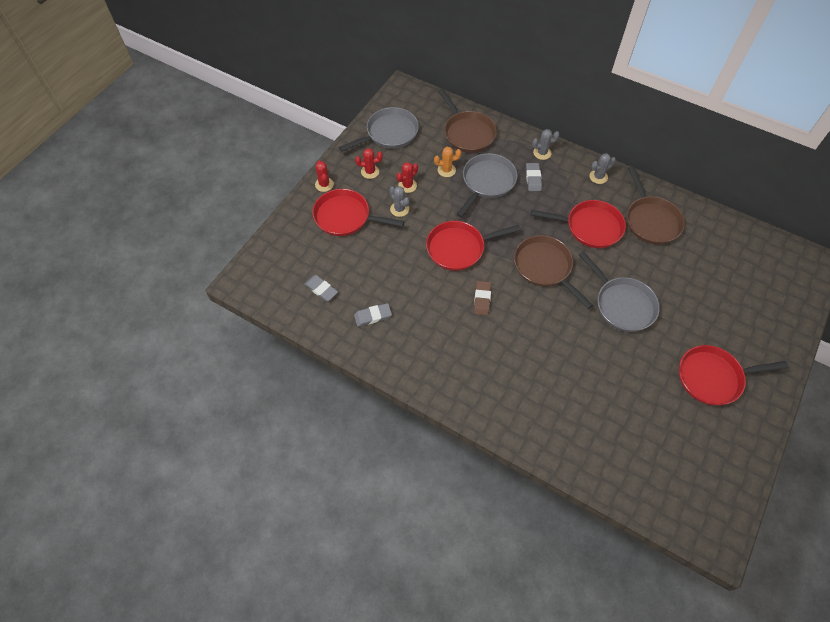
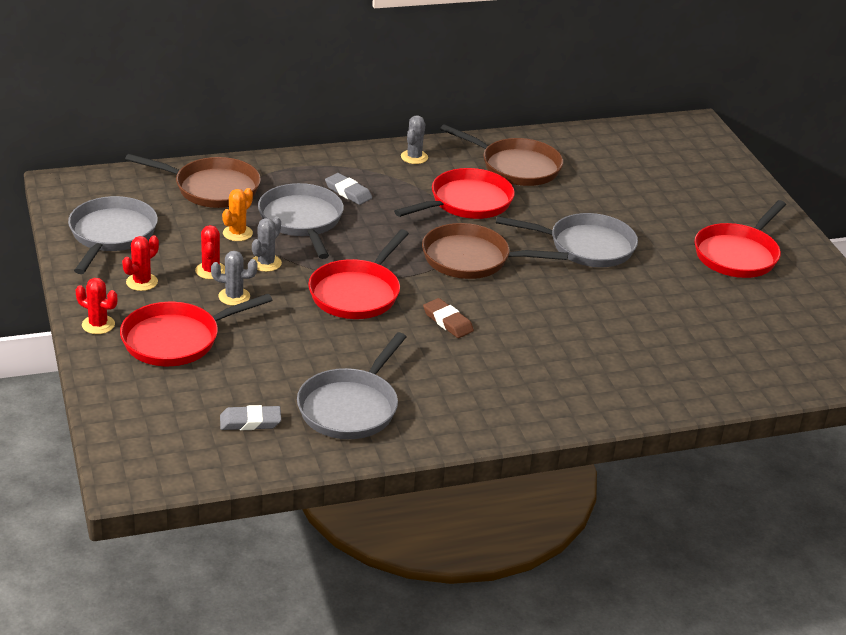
camera: 50 degrees left, 25 degrees down
grey eraser [354,303,392,327] -> grey pan [297,332,406,439]
grey cactus [532,129,560,160] -> grey cactus moved to [252,217,282,272]

